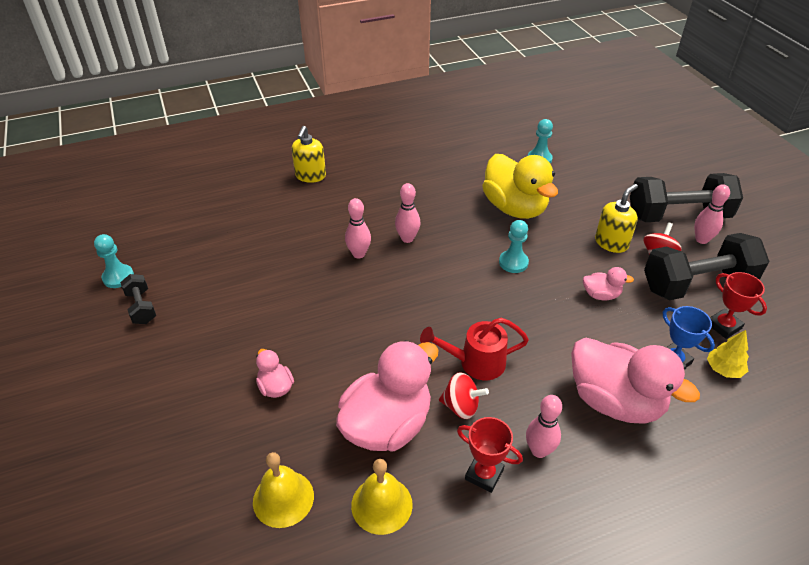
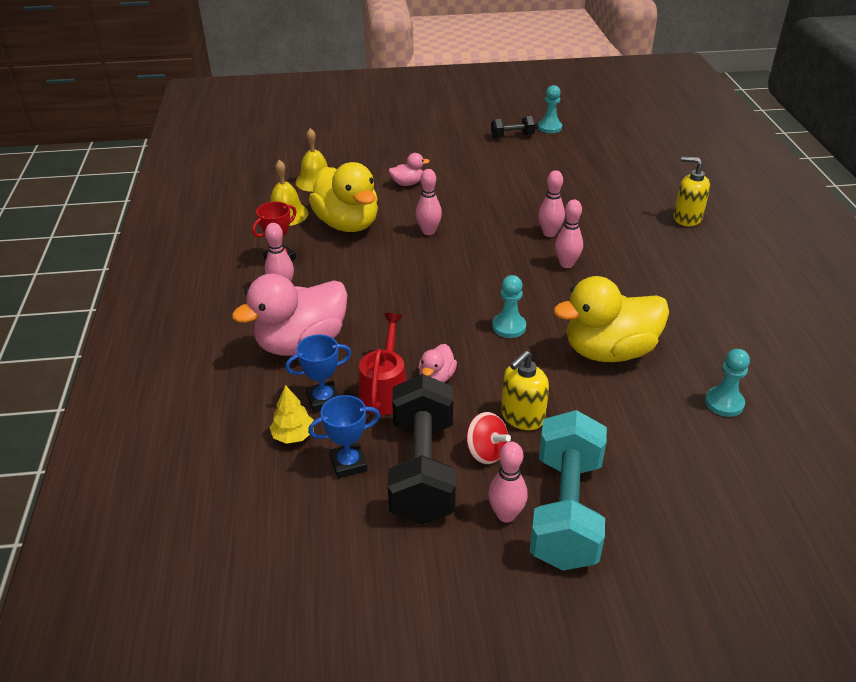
camera: 105 degrees right, 5 degrees down
pink duck [336,340,439,451] -> yellow duck [309,162,378,232]
red watering can [420,318,529,380] -> red watering can moved to [359,313,406,415]
red spinning top [439,372,489,419] -> none
yellow soap dispenser [595,184,638,253] -> yellow soap dispenser turned 75 degrees clockwise [501,350,549,430]
black dumbbell [630,173,743,222] -> turquoise dumbbell [530,410,607,571]
red trophy [710,272,767,339] -> blue trophy [308,395,380,478]
none -> pink bowling pin [416,169,442,235]

